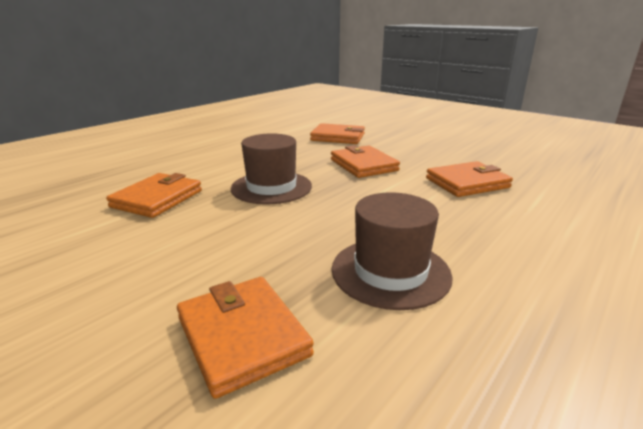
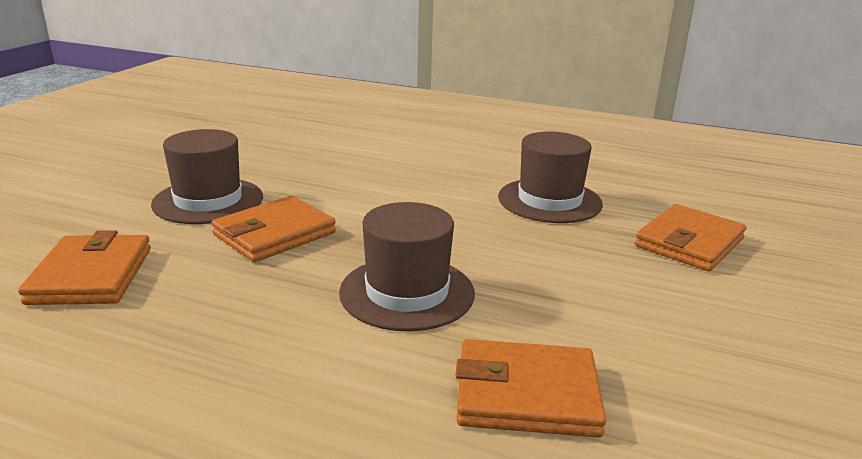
camera: 110 degrees left, 0 degrees up
orange wallet [426,161,513,197] -> none
none -> brown hat [151,129,263,224]

